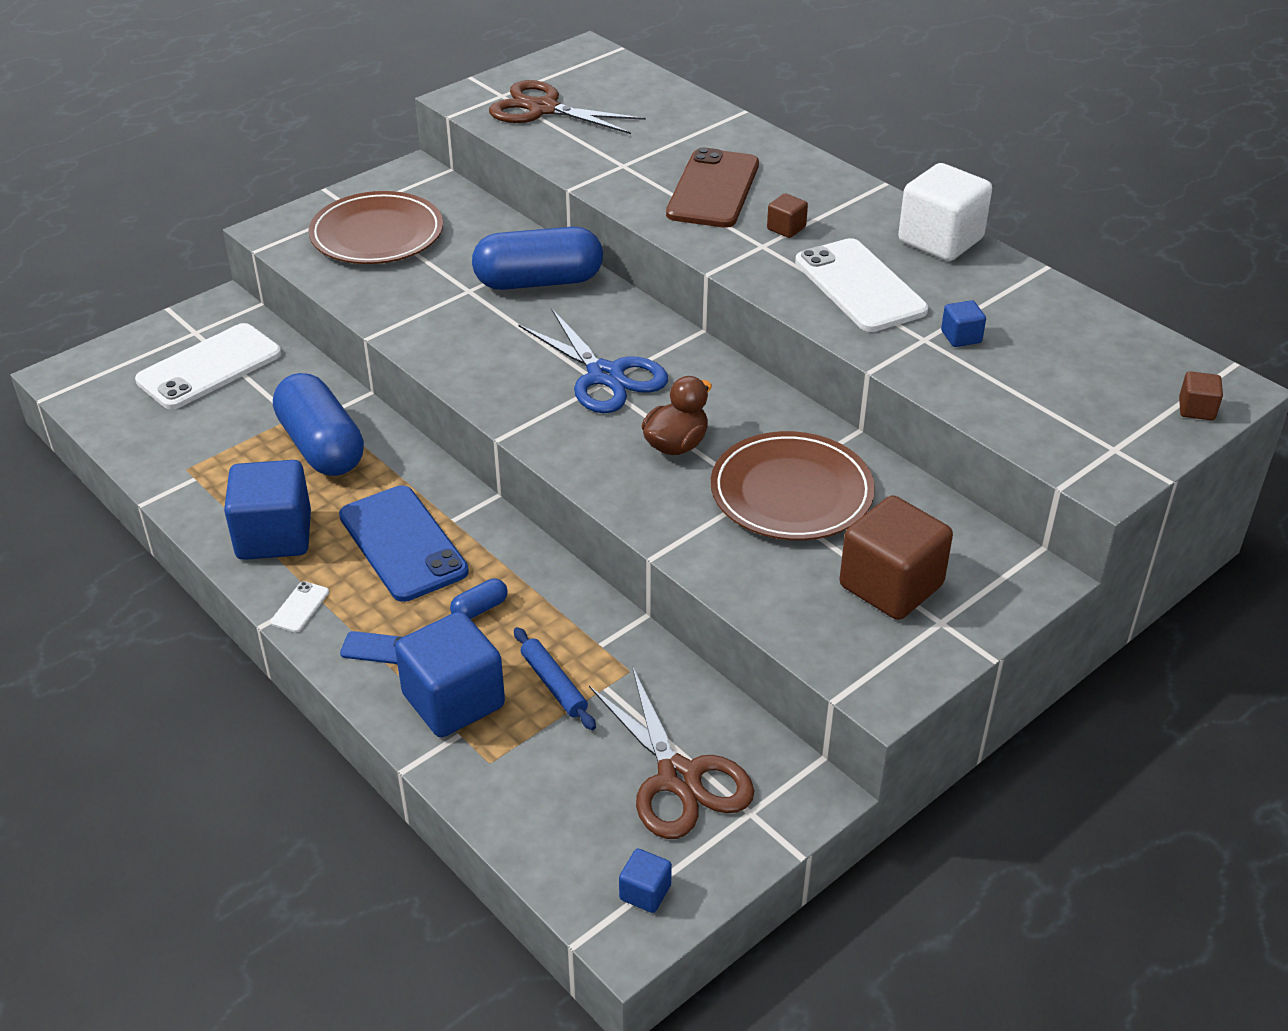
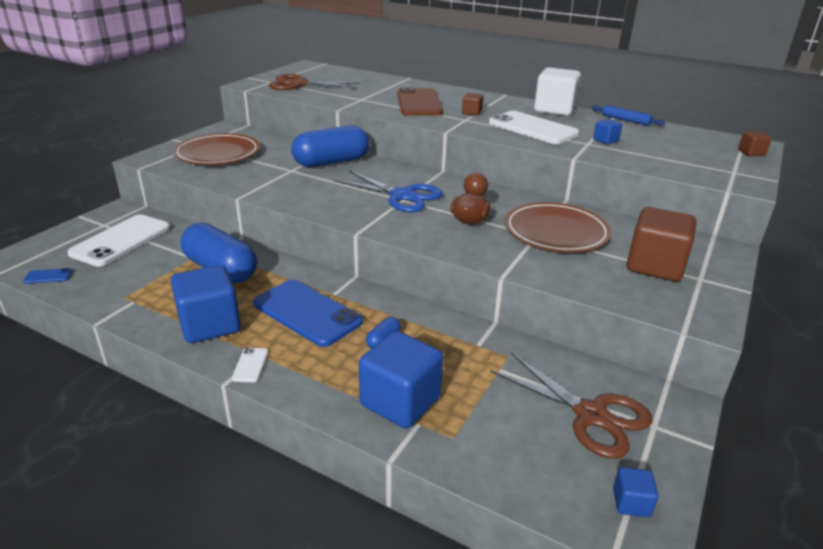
camera: 20 degrees left, 10 degrees down
blue phone [340,631,402,664] -> blue phone moved to [23,268,72,284]
blue rolling pin [514,627,596,730] -> blue rolling pin moved to [592,105,665,126]

